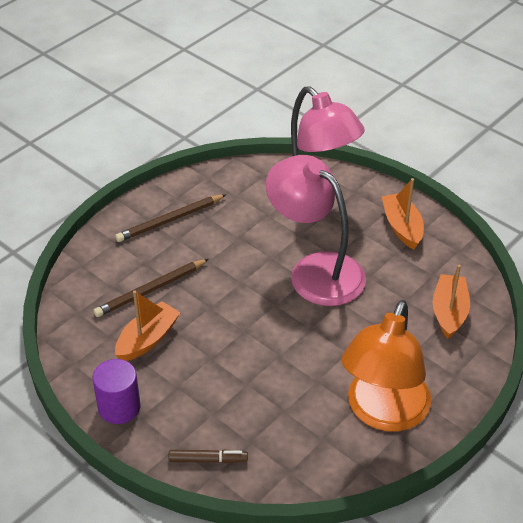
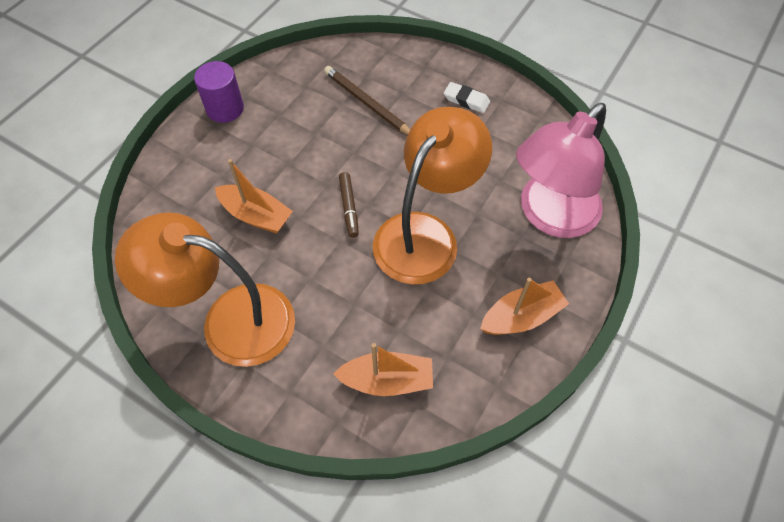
camera: 80 degrees right, 15 degrees up
brown pencil [115,194,226,242] -> white eraser [444,82,490,113]
orange boat [115,290,180,361] -> orange boat moved to [215,159,293,234]
brown marker [169,449,248,463] -> brown marker moved to [339,172,359,238]
pink lamp [266,155,366,306] -> orange lamp [373,107,492,285]

